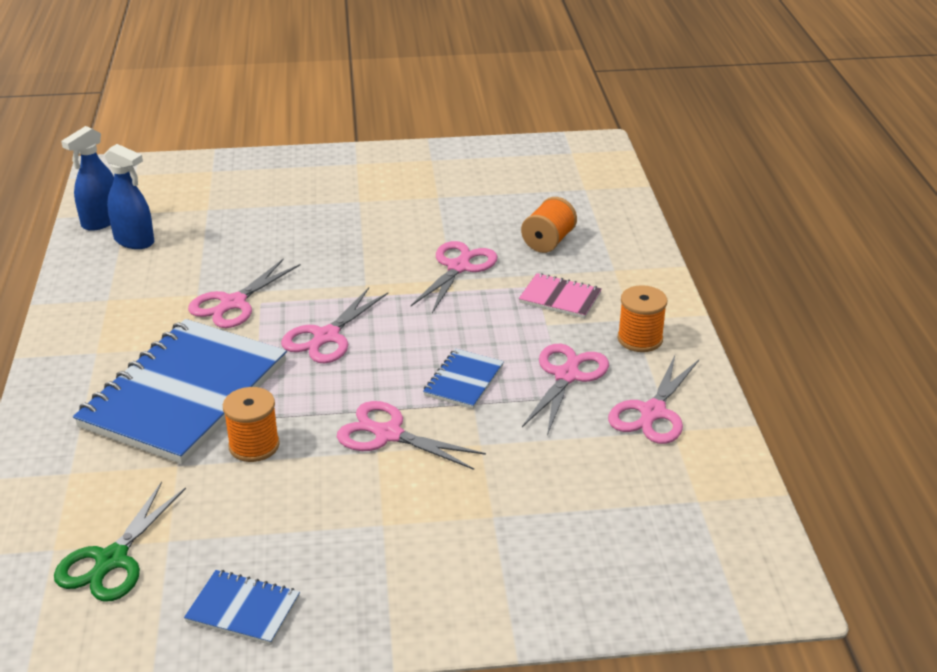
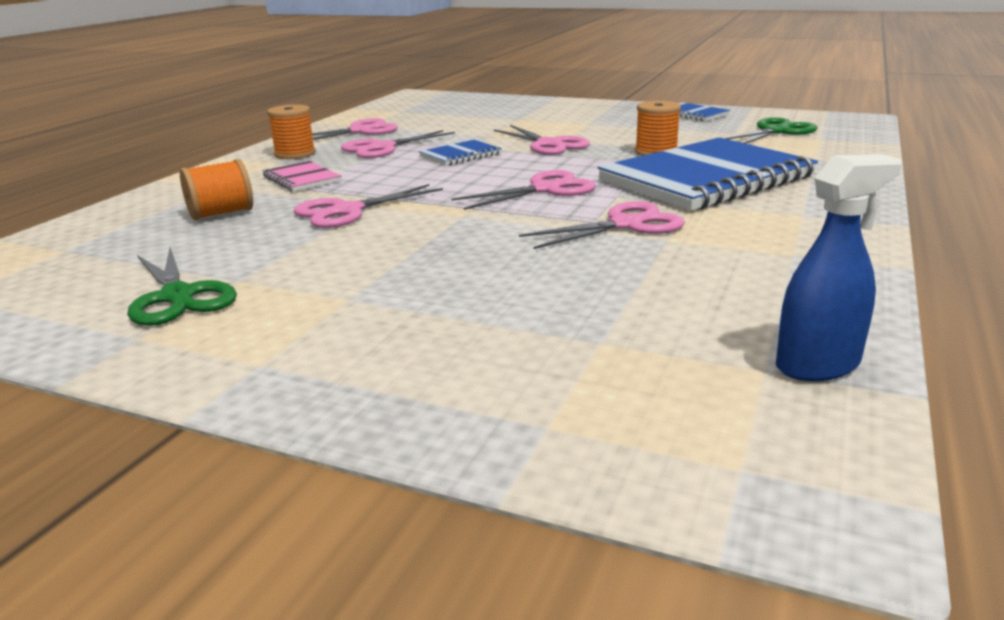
camera: 150 degrees left, 10 degrees down
blue spray bottle [104,144,154,249] -> none
none -> green scissors [127,247,237,326]

